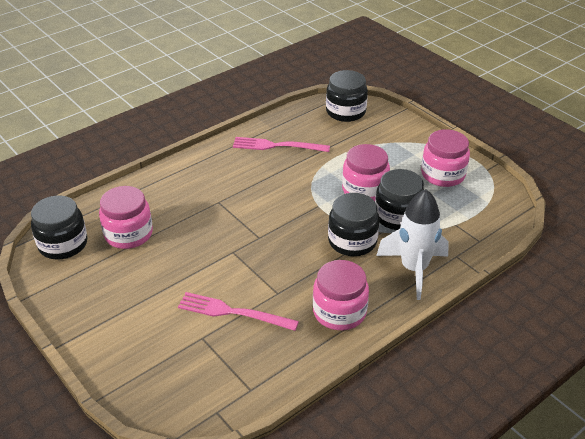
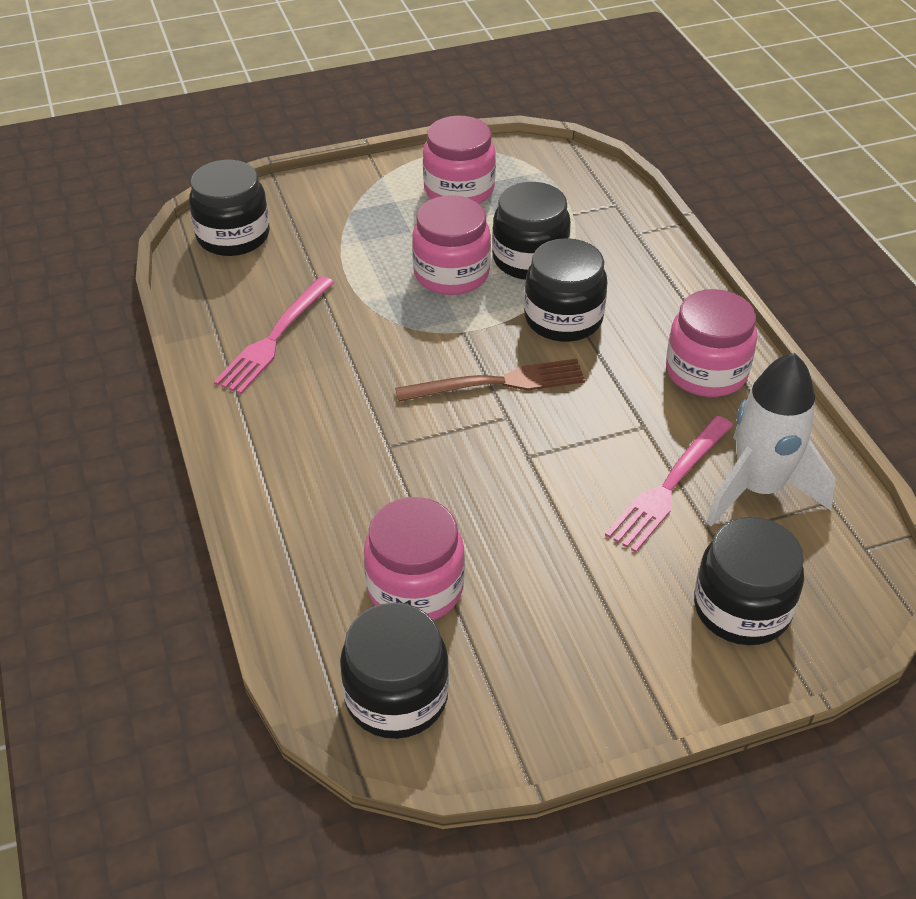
camera: 70 degrees left, 5 degrees up
white rocket [376,189,449,300] -> white rocket moved to [706,353,836,526]
none -> brown fork [395,359,585,402]
none -> black jar [694,517,804,645]

